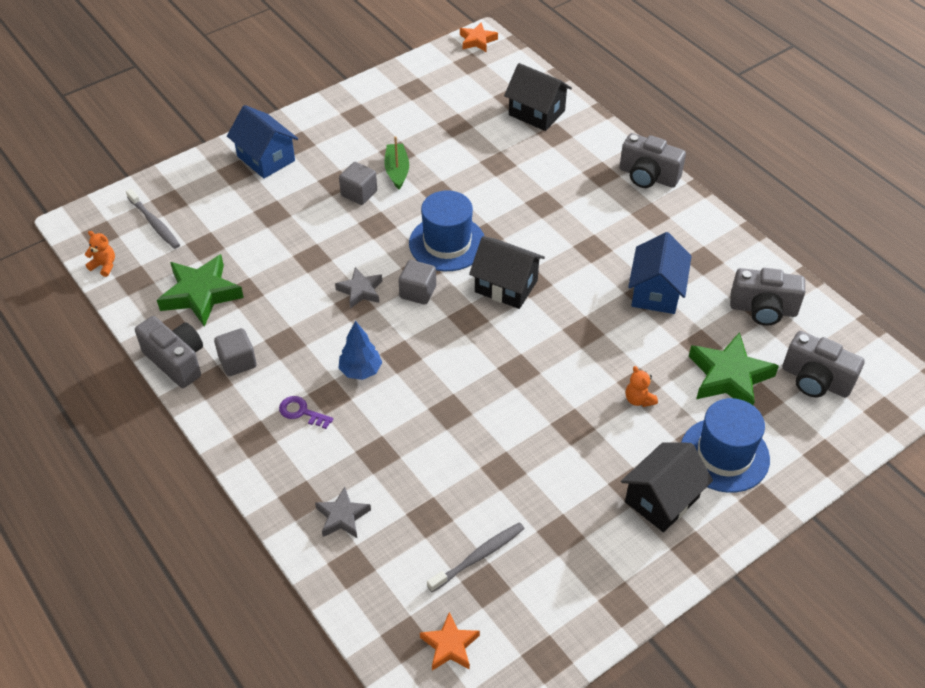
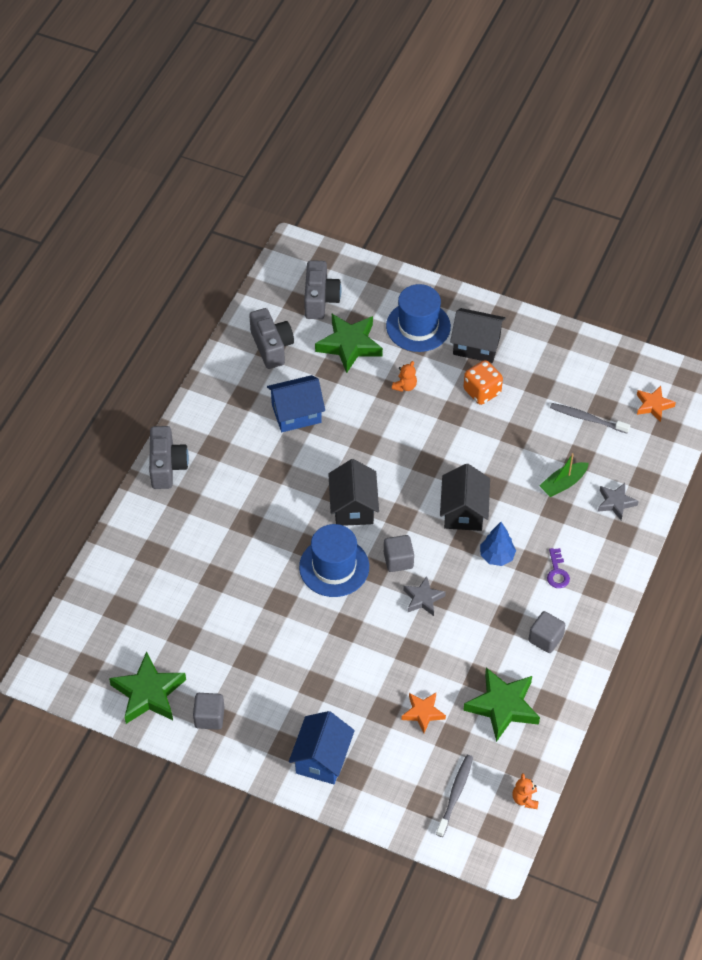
camera: 120 degrees left, 5 degrees up
grey camera [135,316,203,388] -> none
grey cube [339,162,377,205] -> grey cube moved to [193,693,225,730]
green boat [384,136,409,189] -> green boat moved to [539,453,589,497]
orange star [460,22,498,52] -> orange star moved to [401,693,446,733]
black house [504,63,572,131] -> black house moved to [440,464,490,531]
none -> green star [109,651,186,724]
none -> orange dice [464,360,503,405]

